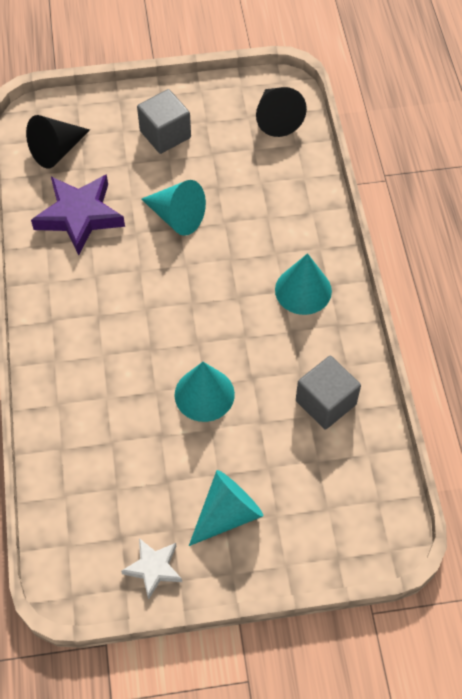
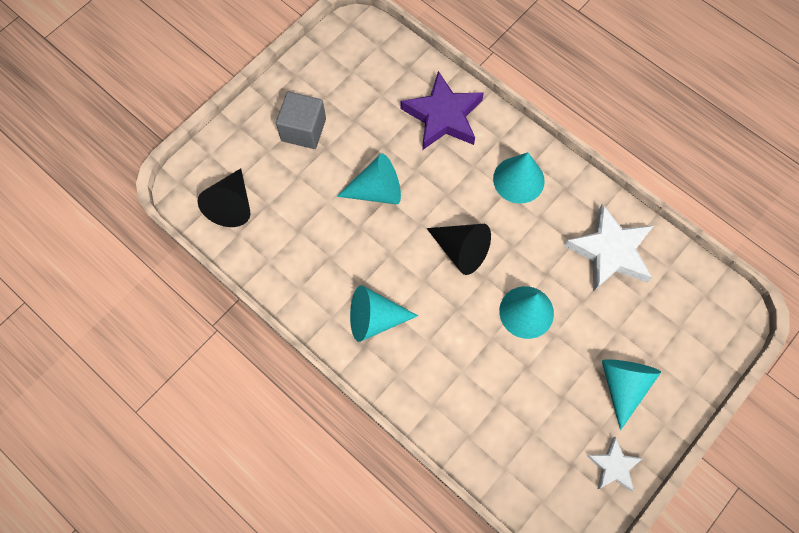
camera: 40 degrees left, 10 degrees up
purple star [31,174,125,256] -> purple star moved to [401,71,484,150]
black cone [256,87,307,137] -> black cone moved to [427,224,491,275]
grey cube [296,356,361,430] -> white star [564,203,653,292]
none -> turquoise cone [350,285,418,342]

